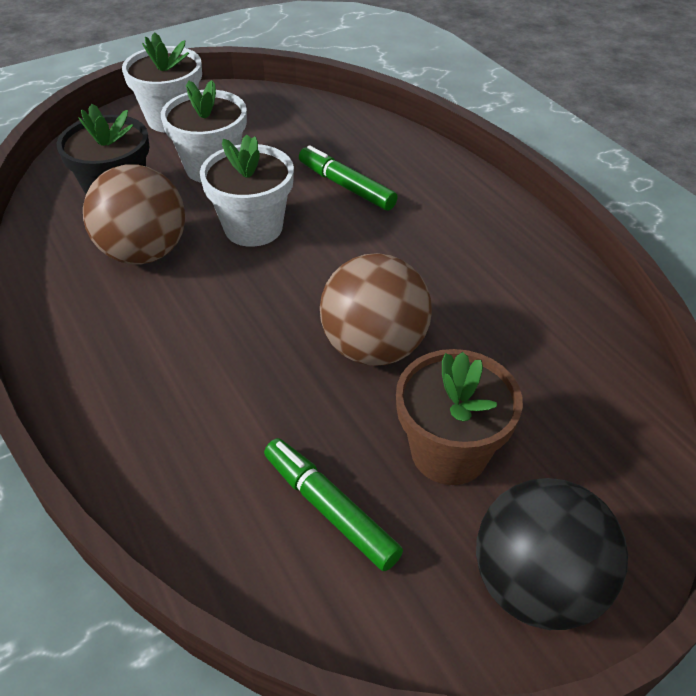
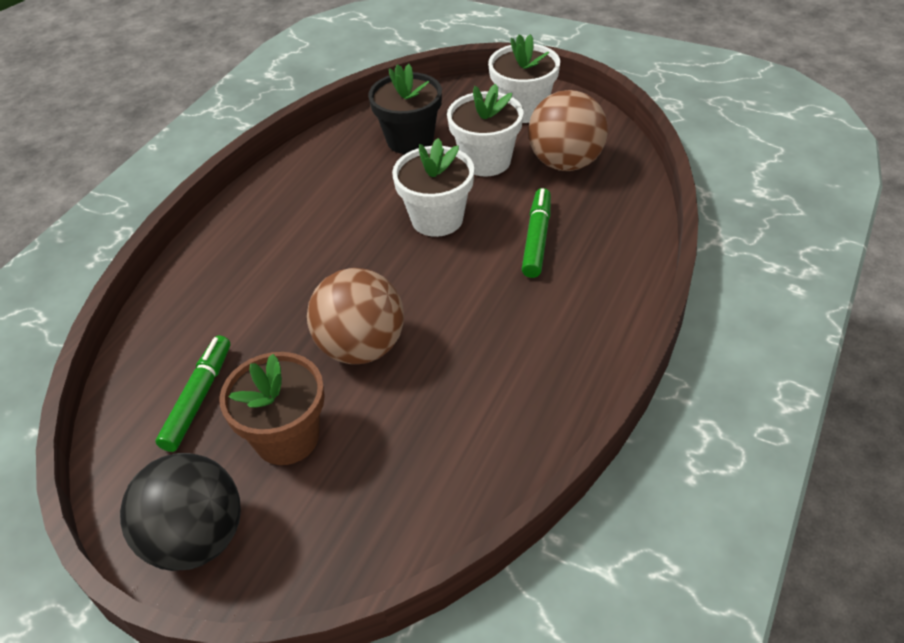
camera: 60 degrees right, 0 degrees up
brown ball [83,164,185,264] -> brown ball moved to [528,90,608,171]

